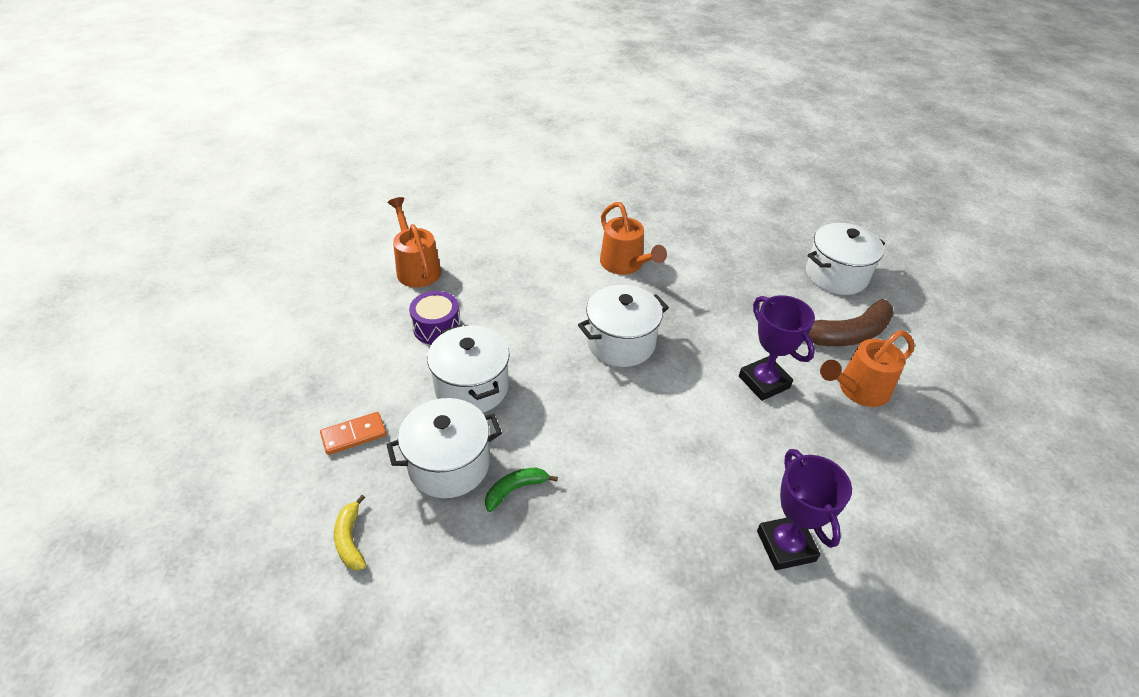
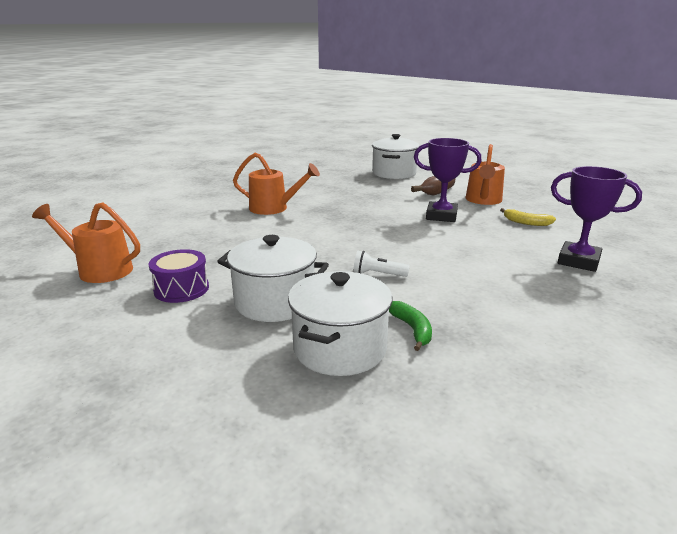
camera: 45 degrees left, 20 degrees down
orange domino [320,412,386,455] -> none
yellow banana [334,495,366,570] -> yellow banana moved to [500,208,556,226]
green banana [485,468,558,512] -> green banana turned 150 degrees clockwise [389,301,432,351]
white pot [578,285,669,367] -> none
none -> white flashlight [353,251,410,277]

